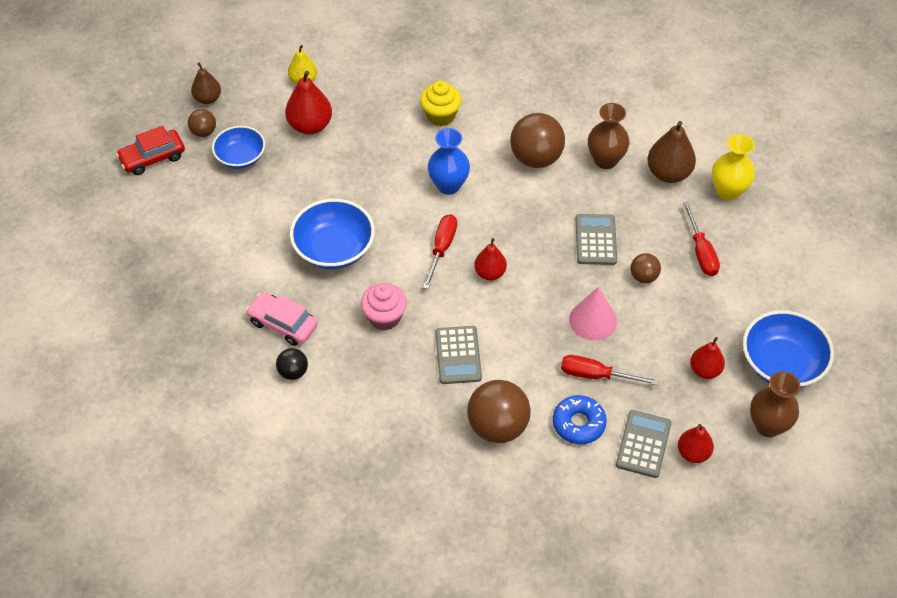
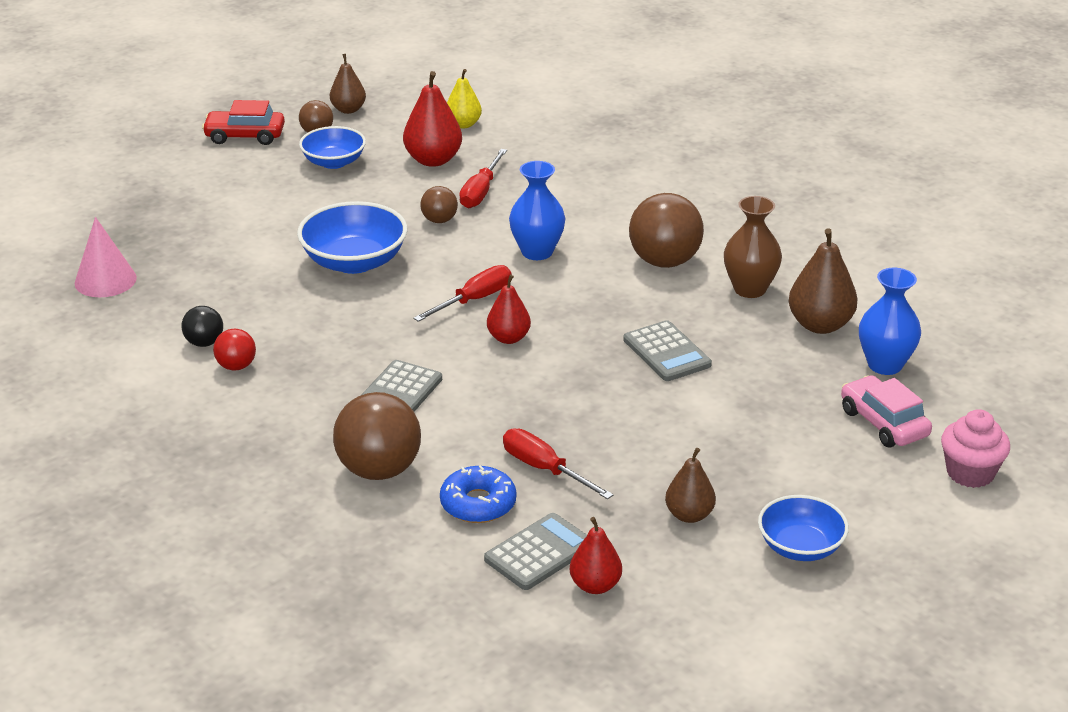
camera: 30 degrees right, 20 degrees down
pink car [246,292,318,346] -> pink car moved to [841,375,932,447]
pink cupcake [361,283,407,331] -> pink cupcake moved to [941,409,1010,488]
yellow cupcake [420,81,461,126] -> none
pink cone [569,287,617,341] -> pink cone moved to [75,217,137,297]
grey calculator [576,214,617,265] -> grey calculator turned 120 degrees clockwise [623,320,712,381]
brown ball [630,253,661,284] -> brown ball moved to [420,186,458,223]
red screwdriver [683,202,720,276] -> red screwdriver moved to [459,149,507,208]
red pear [690,337,725,379] -> brown pear [665,448,716,523]
yellow vase [712,134,755,200] -> blue vase [859,268,921,375]
blue bowl [743,310,834,388] -> blue bowl [758,495,849,561], size x0.66
brown vase [750,371,800,437] -> none
none -> red ball [213,328,256,371]

